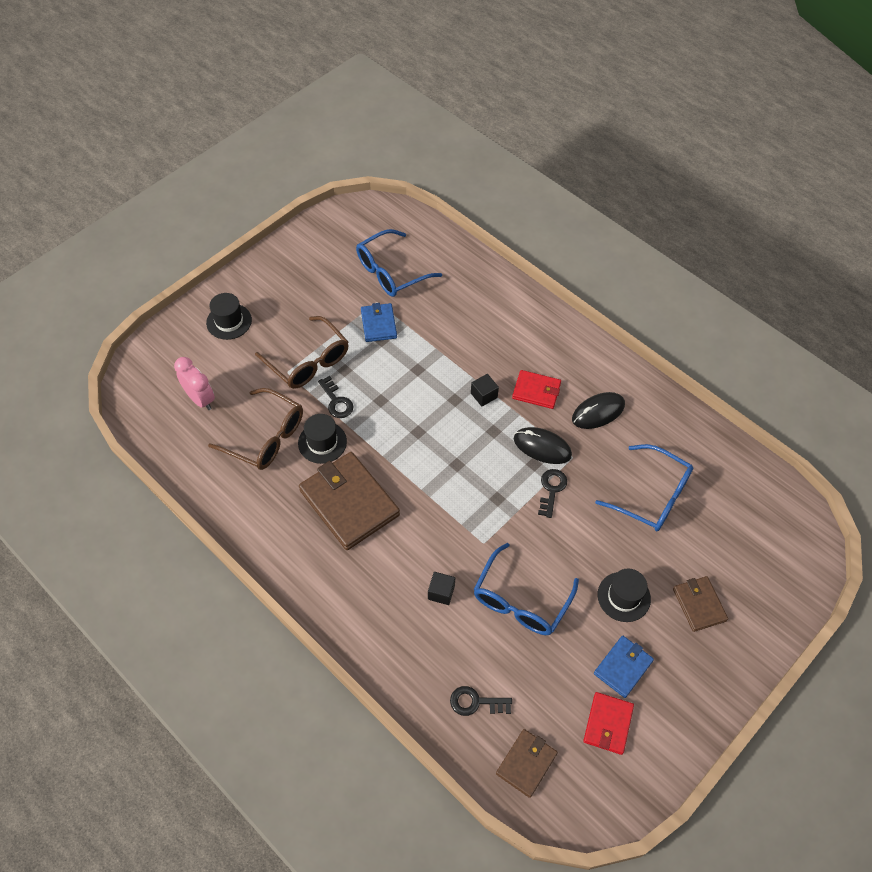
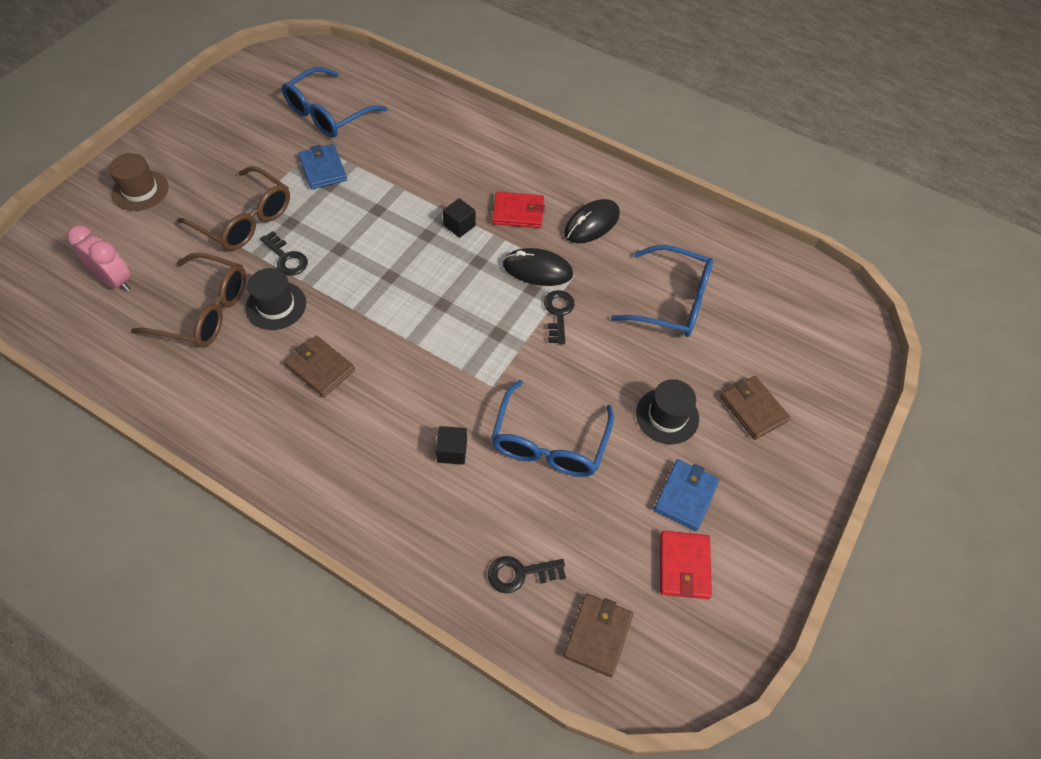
camera: 15 degrees left, 0 degrees up
black hat [206,293,252,340] -> brown hat [109,153,169,211]
brown wallet [299,452,400,550] -> brown wallet [284,336,355,397], size x0.54

